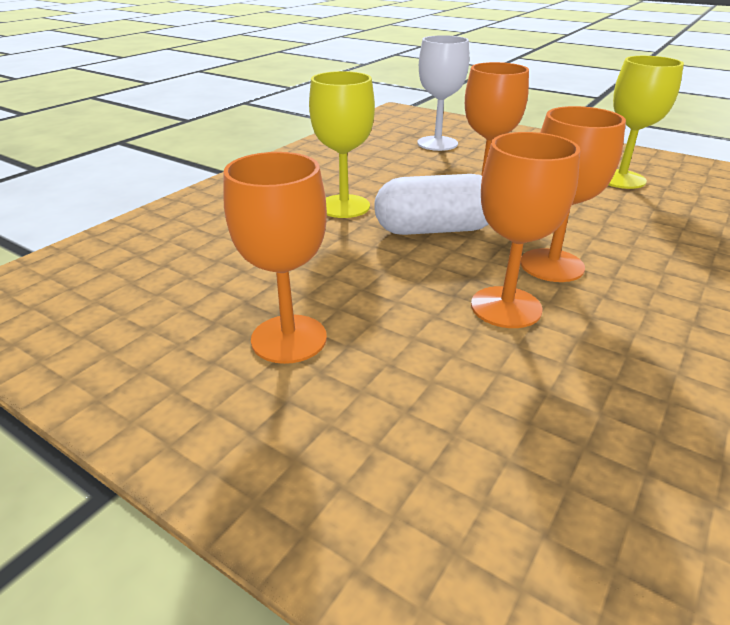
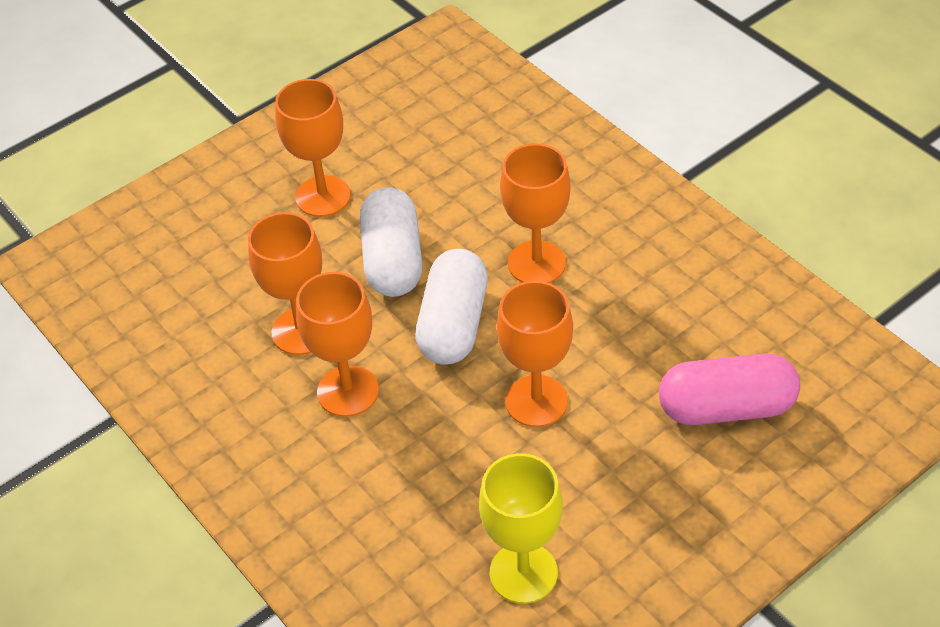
camera: 110 degrees right, 15 degrees up
yellow goblet [309,71,375,218] -> orange goblet [500,143,571,283]
white goblet [417,35,469,151] -> pink capsule [659,354,800,425]
none -> white capsule [360,187,422,297]

